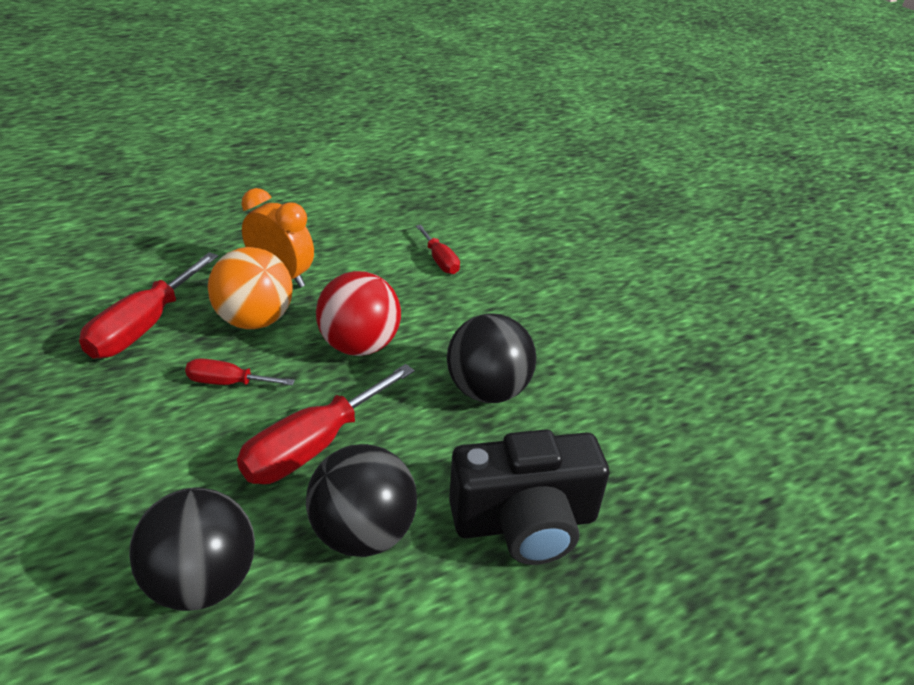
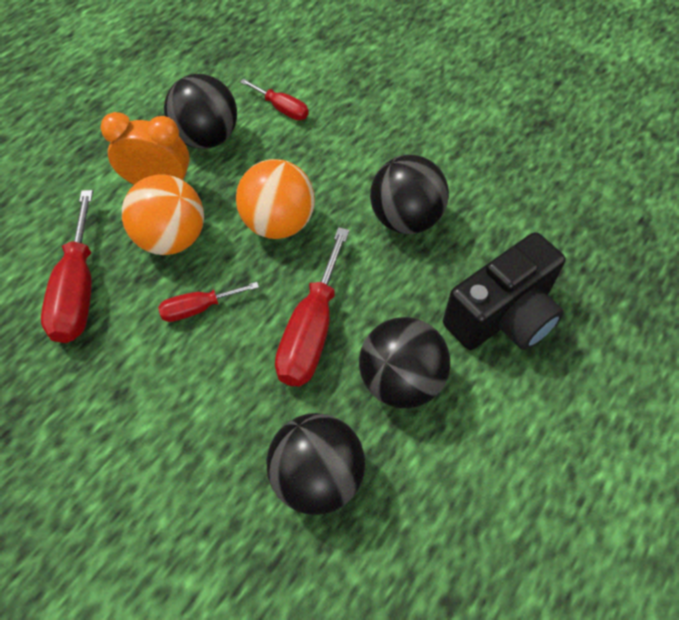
camera: 25 degrees left, 20 degrees up
red ball [316,271,401,356] -> orange ball [236,159,315,239]
none -> black ball [164,74,237,149]

